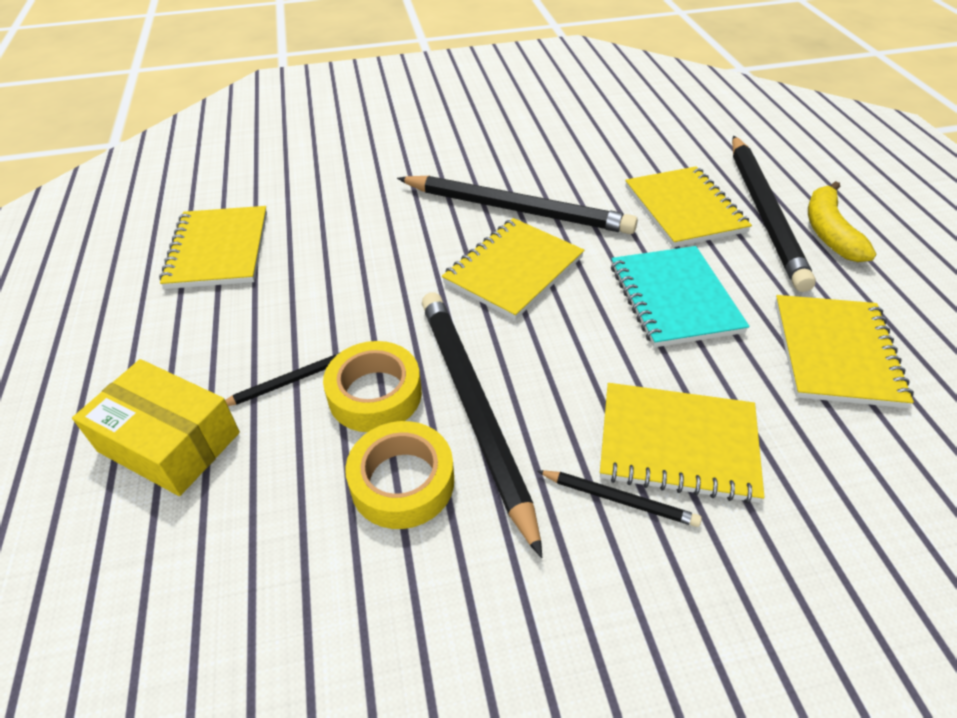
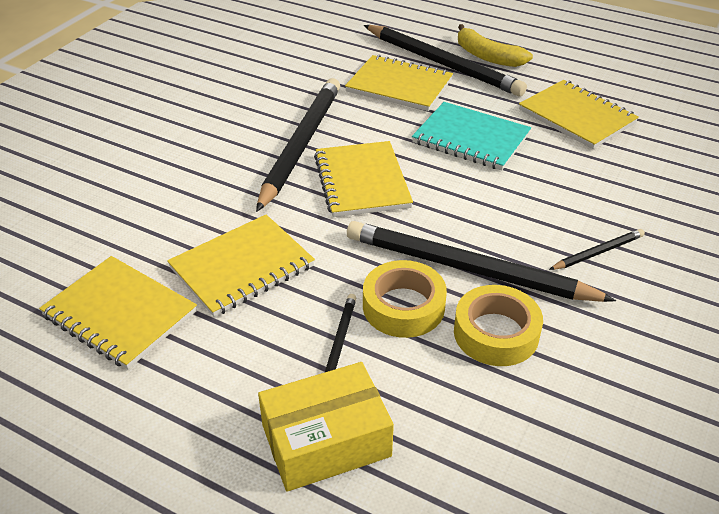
camera: 50 degrees left, 5 degrees down
black pencil [397,176,638,234] -> black pencil turned 45 degrees counterclockwise [256,78,340,212]
yellow notebook [600,383,764,504] -> yellow notebook moved to [167,214,315,317]

